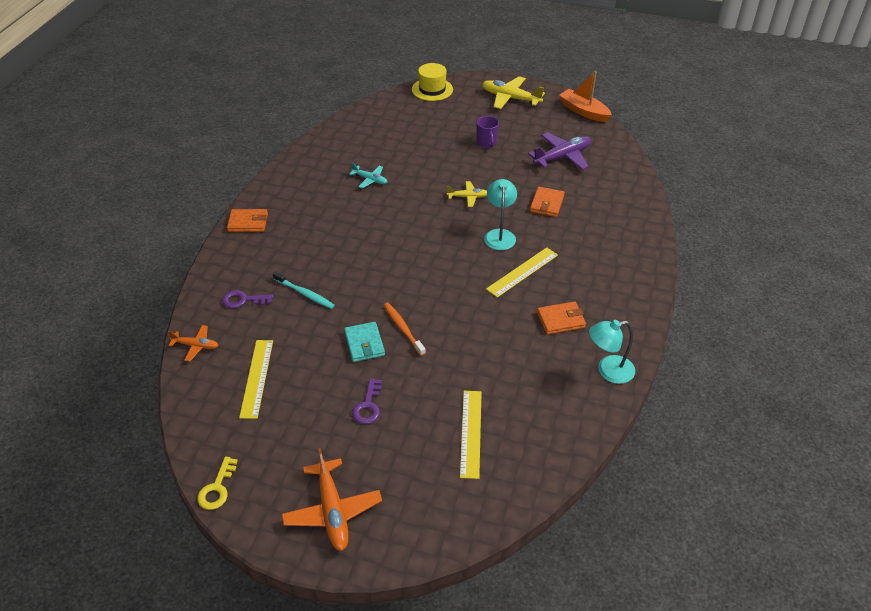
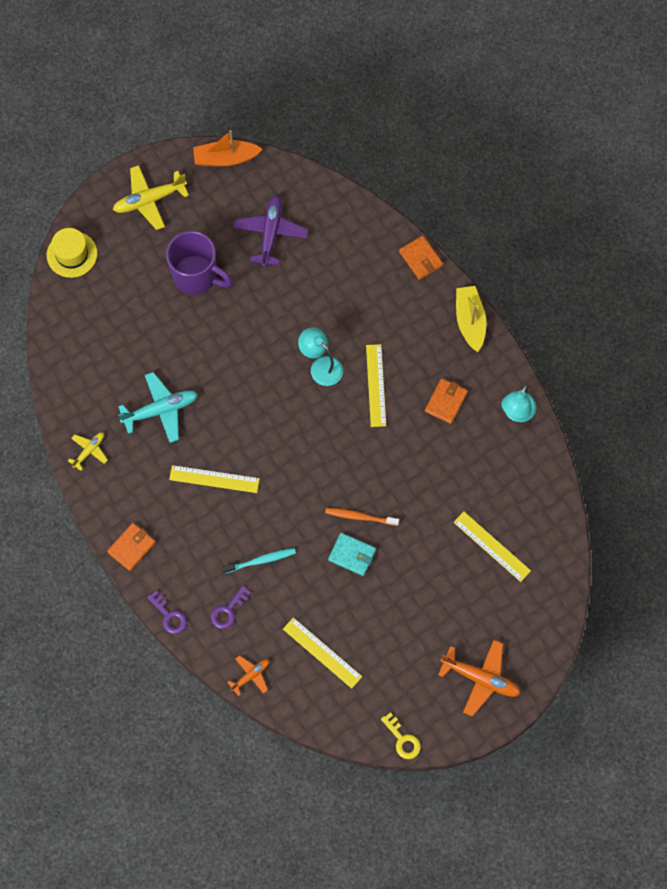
camera: 50 degrees left, 25 degrees up
turquoise plane [350,163,387,188] -> turquoise plane [118,372,198,443], size x1.77
purple key [352,378,382,424] -> purple key moved to [147,591,187,634]
yellow plane [447,181,487,207] -> yellow plane moved to [68,432,108,471]
purple mug [476,116,499,148] -> purple mug [166,231,233,295], size x1.91
orange wallet [530,187,565,217] -> orange wallet moved to [399,236,443,280]
none -> yellow ruler [169,465,260,493]
none -> yellow boat [456,286,486,352]

